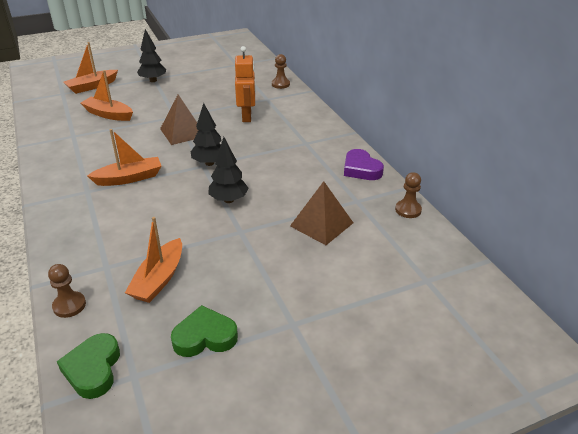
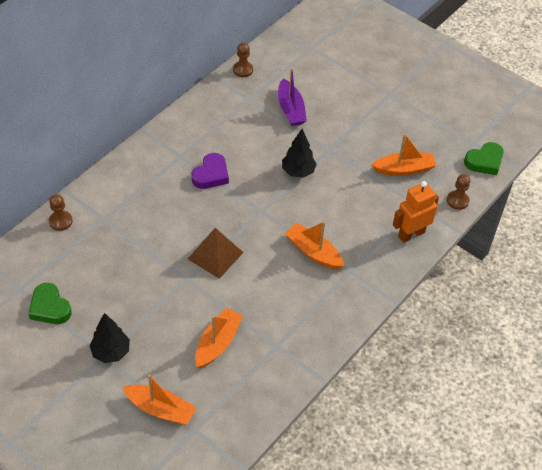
camera: 120 degrees left, 15 degrees up
orange boat [81,70,133,121] -> orange boat turned 150 degrees counterclockwise [195,308,243,368]
green heart [171,305,238,357] -> green heart moved to [28,283,72,324]
black tree [191,103,221,166] -> none
orange robot [235,46,256,122] -> orange robot moved to [393,181,439,243]
brown pyramid [290,181,353,245] -> purple boat [278,68,307,126]
purple heart [344,149,384,180] -> purple heart moved to [192,153,229,189]

